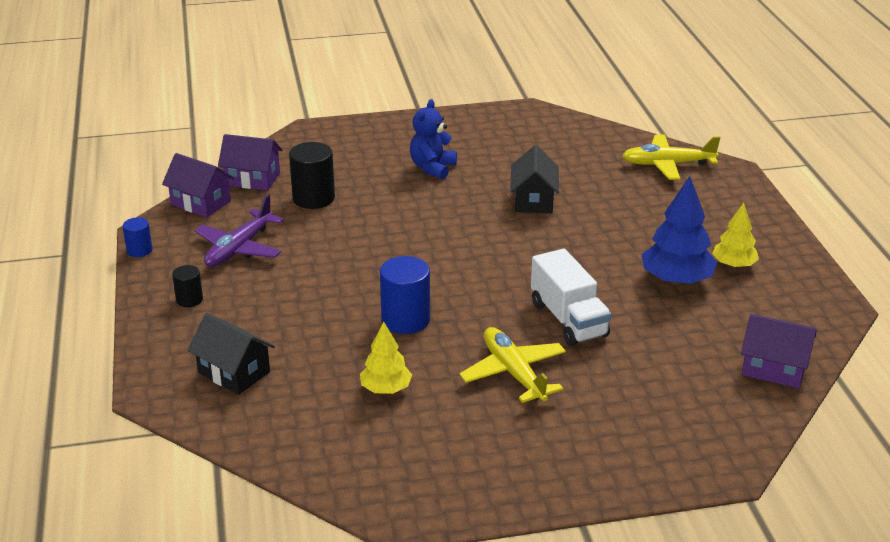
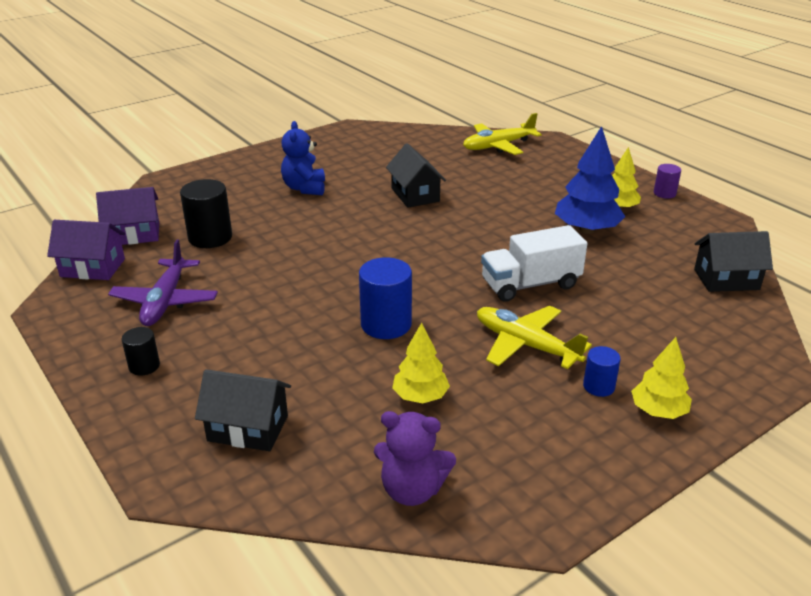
camera: 25 degrees left, 0 degrees up
blue cylinder [123,217,152,257] -> blue cylinder moved to [583,346,621,397]
white truck [531,249,611,346] -> white truck turned 120 degrees clockwise [481,225,587,302]
purple house [741,314,817,388] -> black house [694,231,773,292]
none -> purple teddy bear [374,411,456,506]
none -> yellow tree [631,337,692,419]
none -> purple cylinder [654,164,681,199]

